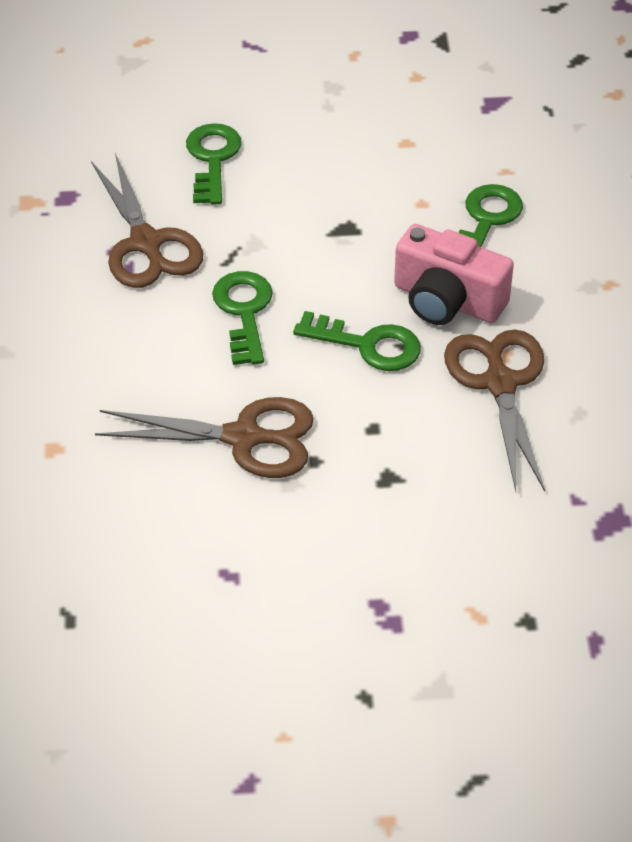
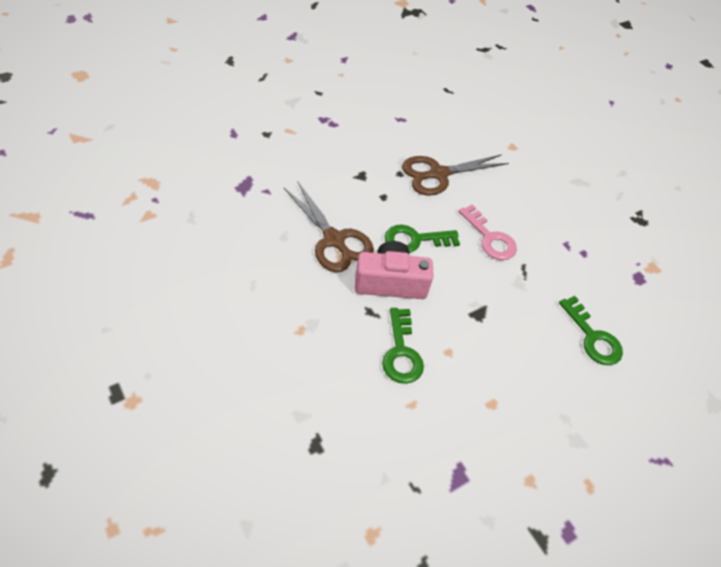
camera: 145 degrees right, 5 degrees up
brown scissors [91,153,203,288] -> none
green key [212,271,273,365] -> pink key [458,204,517,260]

